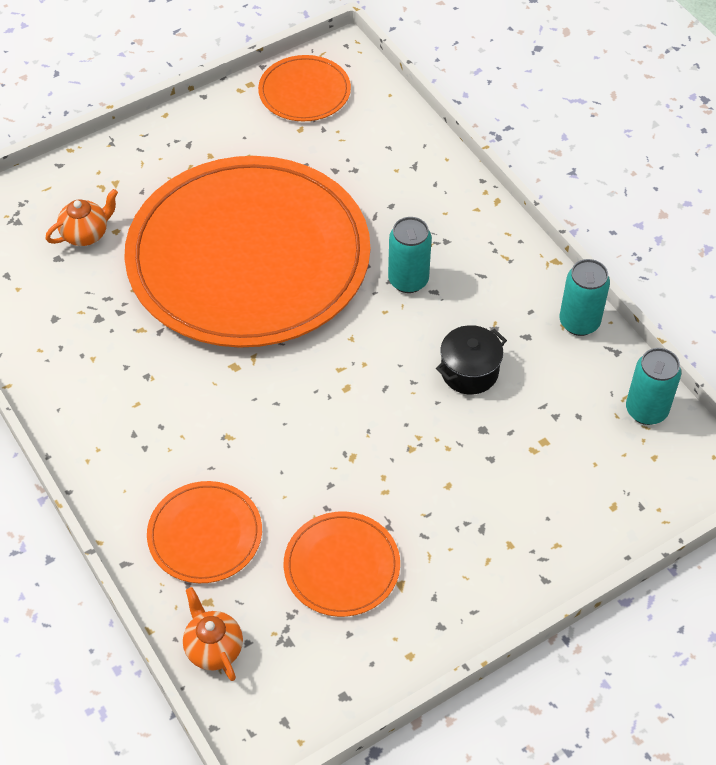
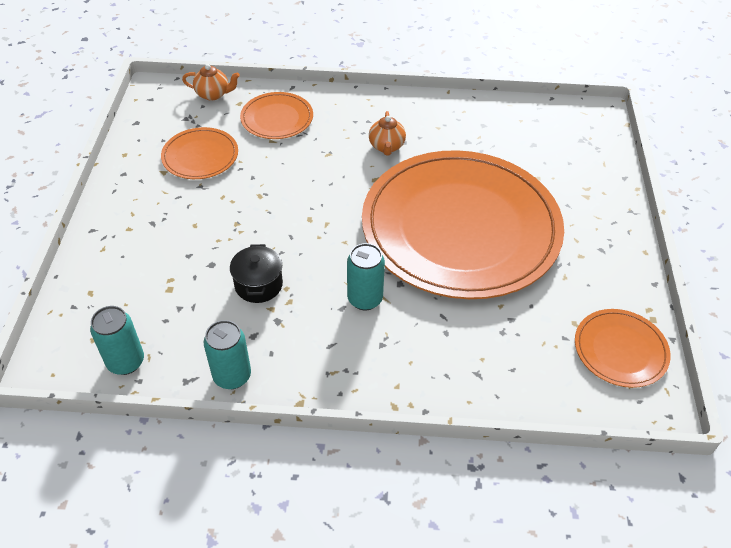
camera: 125 degrees right, 5 degrees down
orange teapot [45,189,118,246] -> orange teapot moved to [369,111,406,156]

